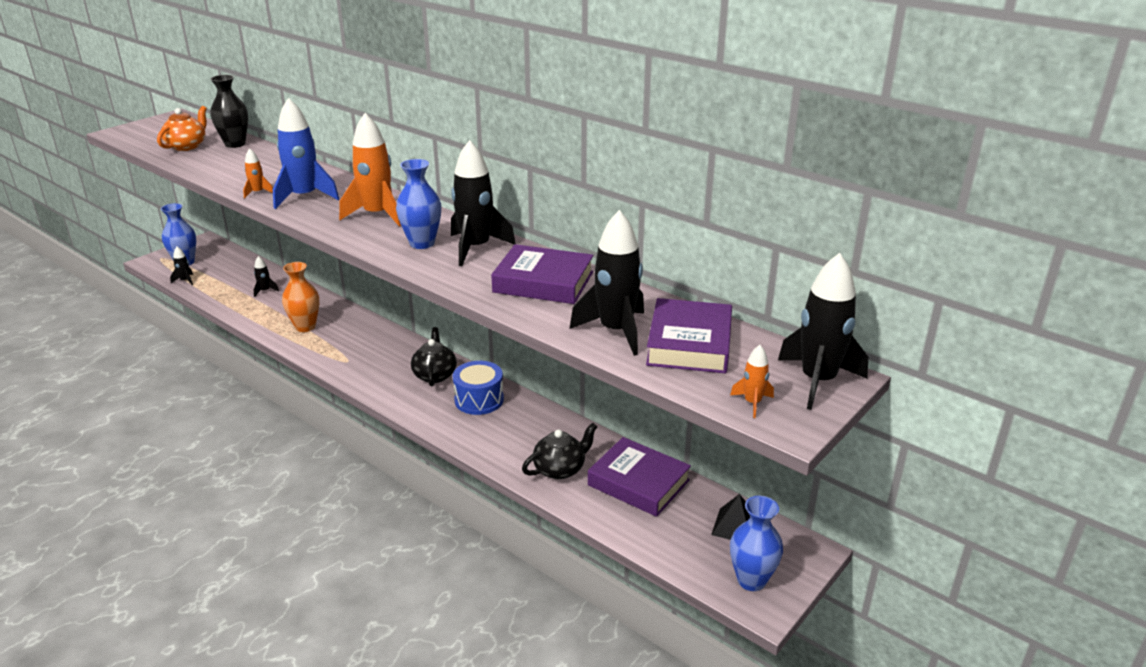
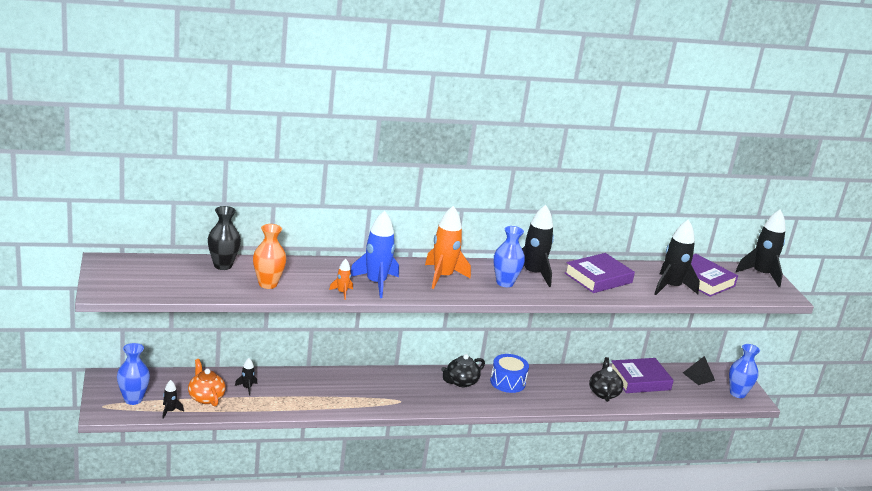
camera: 55 degrees left, 5 degrees down
orange teapot [157,106,207,151] -> orange teapot moved to [188,359,226,406]
orange vase [282,262,319,332] -> orange vase moved to [253,224,286,289]
black teapot [411,327,457,386] -> black teapot turned 75 degrees counterclockwise [441,354,485,387]
orange rocket [730,345,774,418] -> none

